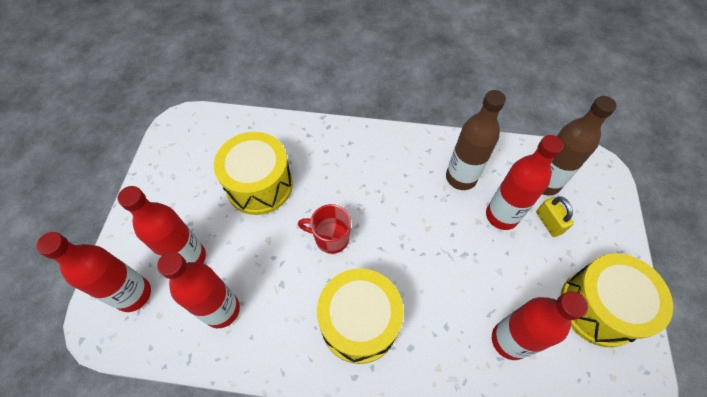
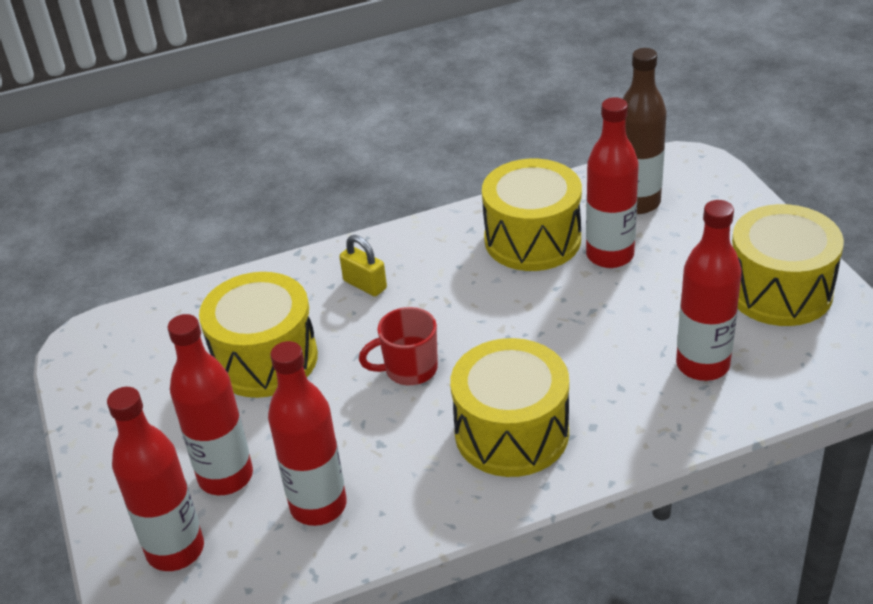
camera: 25 degrees left, 20 degrees down
brown bottle [446,90,506,190] -> yellow drum [482,159,582,271]
yellow padlock [536,196,574,237] -> yellow padlock moved to [339,235,387,296]

